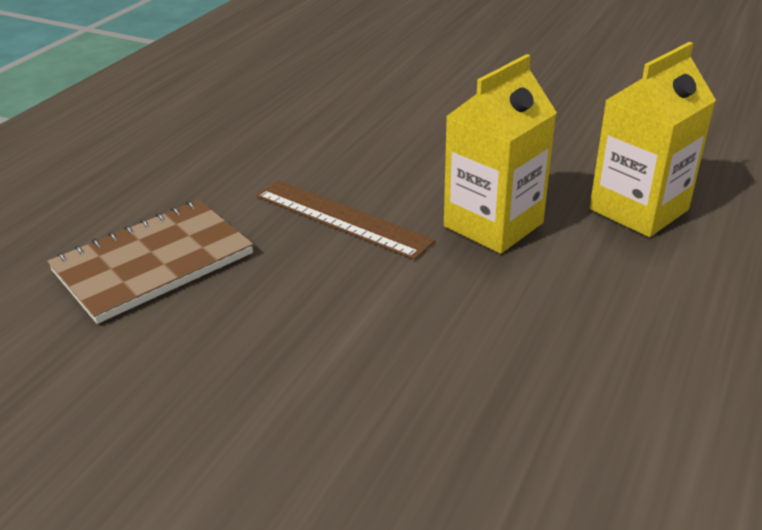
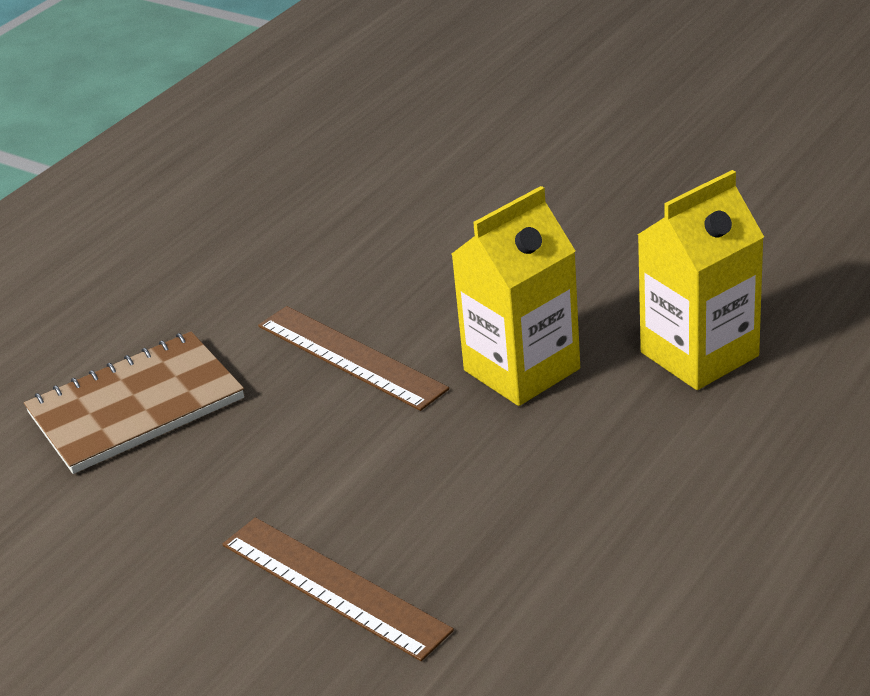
camera: 10 degrees right, 0 degrees up
none -> brown ruler [223,517,454,661]

